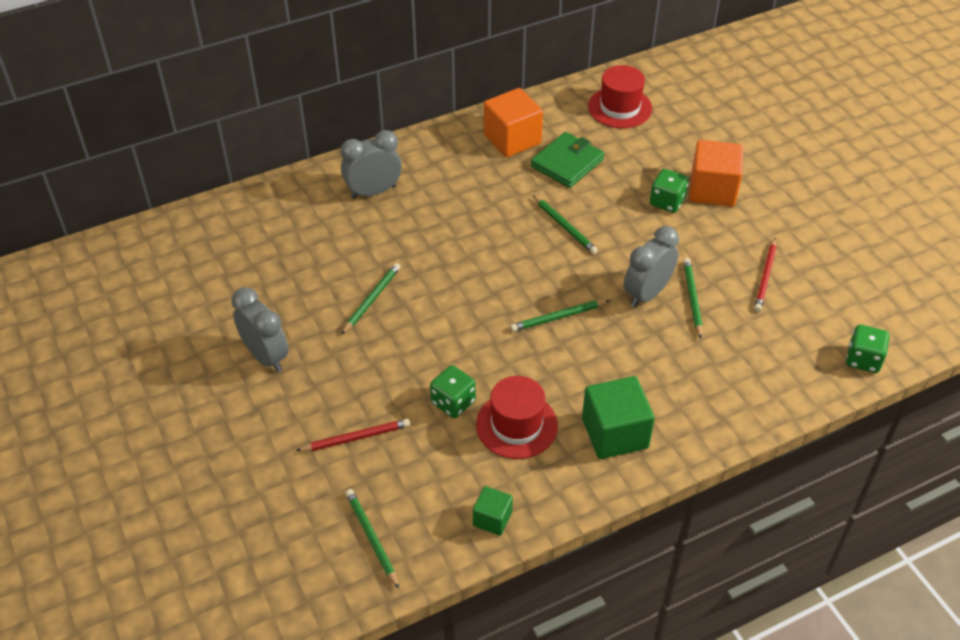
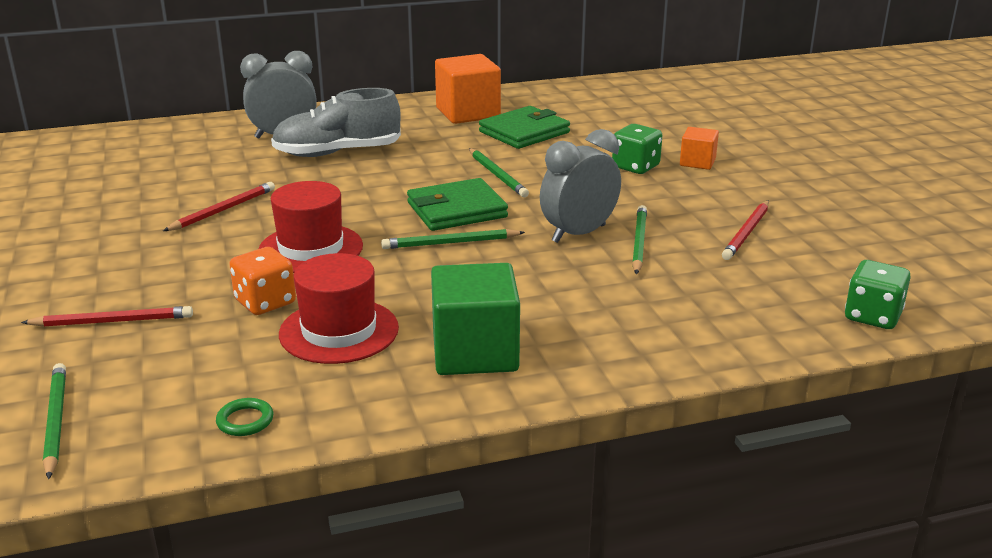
camera: 10 degrees right, 20 degrees down
grey clock [231,287,289,372] -> none
green pencil [342,263,401,334] -> red pencil [163,182,275,231]
green dice [430,365,476,418] -> orange dice [229,247,296,315]
green cube [473,486,513,536] -> green ring [216,398,273,436]
red hat [588,65,652,128] -> red hat moved to [259,181,363,273]
orange cube [689,140,743,207] -> orange cube [680,127,719,170], size x0.54
none -> grey shoe [271,88,401,157]
none -> green wallet [407,178,508,231]

